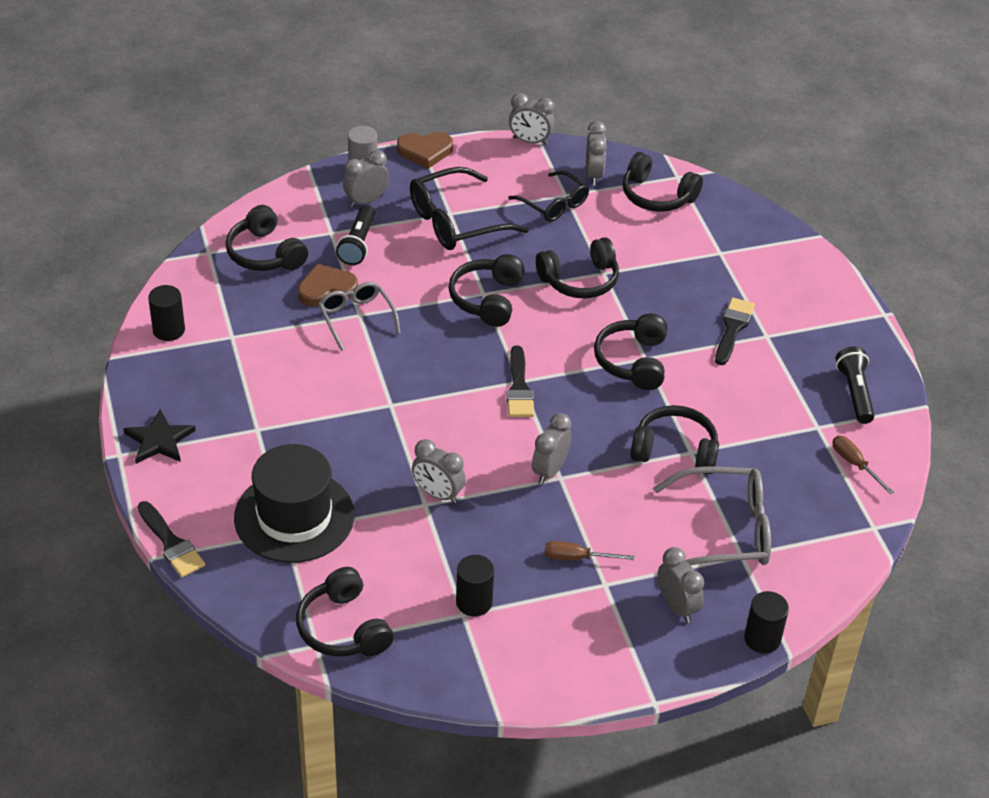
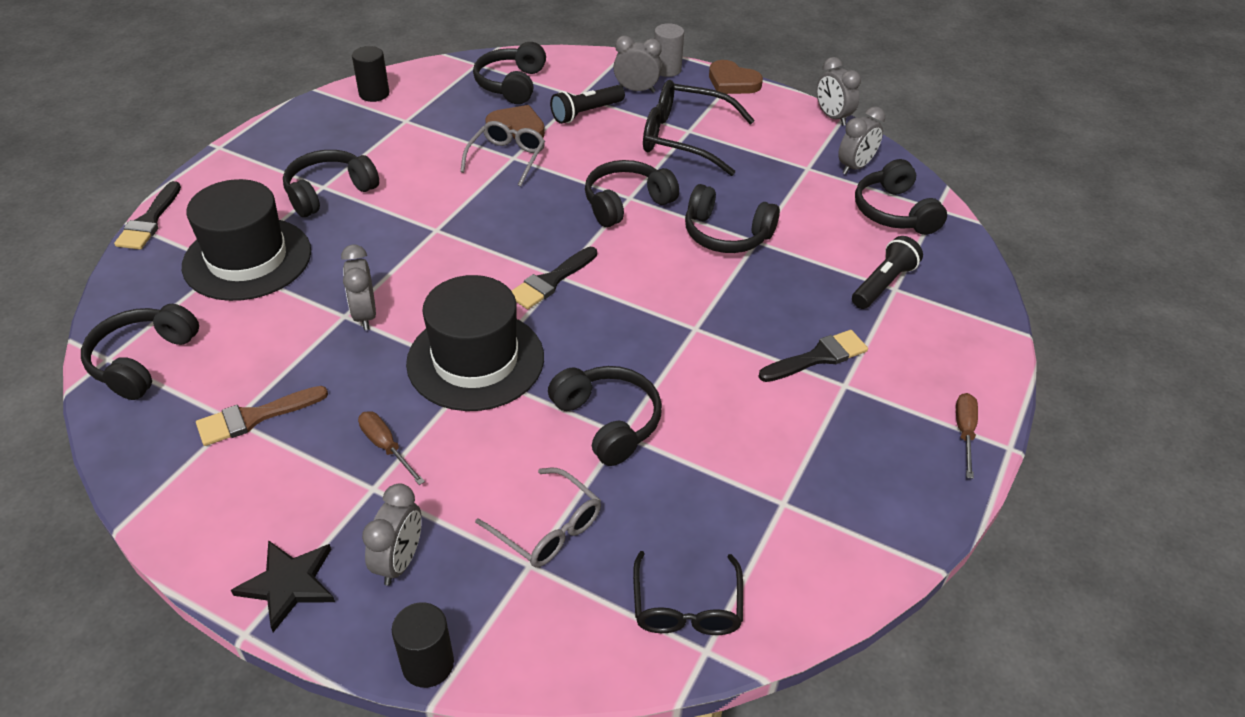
camera: 45 degrees right, 0 degrees up
black star [124,409,196,464] -> black star moved to [231,540,335,632]
black cylinder [456,555,494,616] -> brown brush [196,386,328,446]
black glasses [508,171,589,222] -> black glasses moved to [633,551,743,635]
grey clock [532,413,572,484] -> black hat [406,275,544,411]
black headphones [594,314,667,390] -> black headphones moved to [283,150,380,217]
grey glasses [653,466,771,565] -> grey glasses [475,468,601,567], size x0.64
brown screwdriver [832,436,894,494] -> brown screwdriver moved to [956,393,978,479]
black flashlight [835,347,874,424] -> black flashlight moved to [852,236,923,309]

